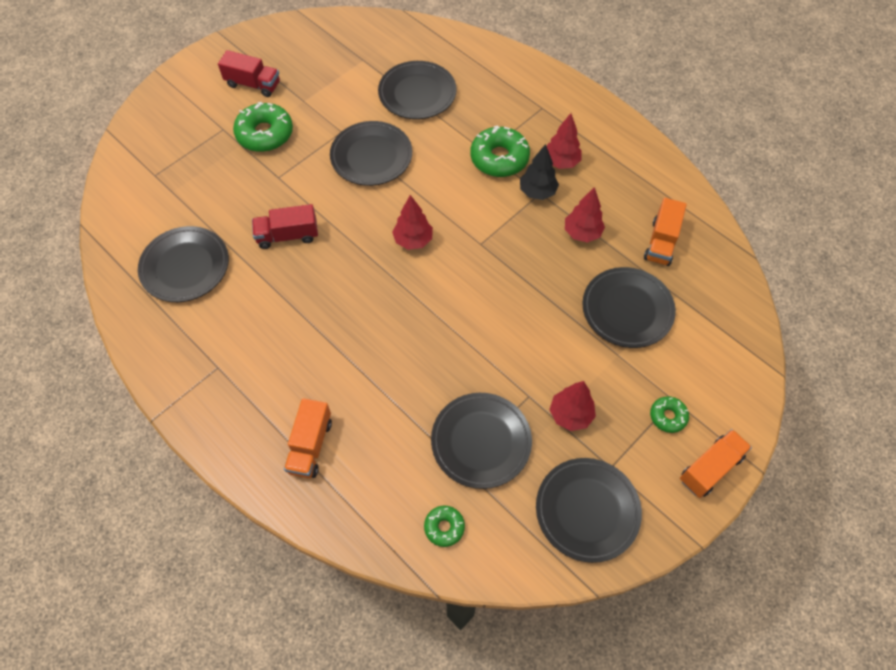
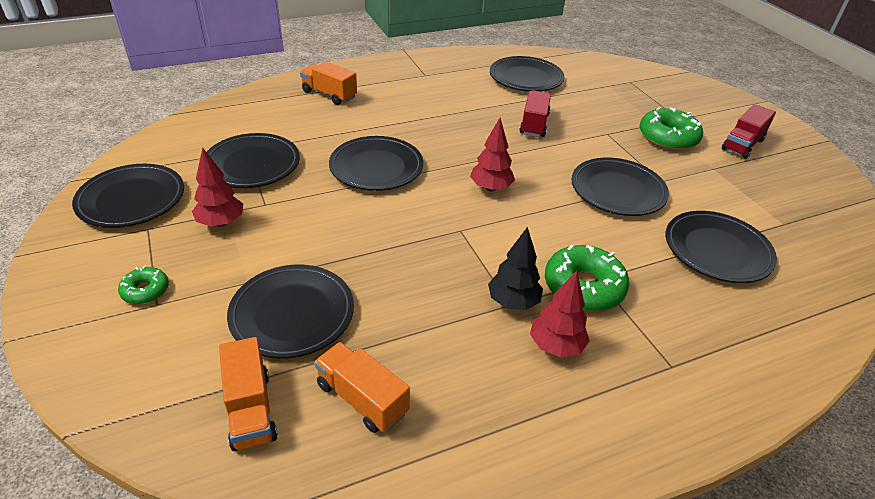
camera: 110 degrees right, 20 degrees down
green donut [424,506,465,547] -> none
red tree [565,187,605,243] -> none
orange truck [680,429,752,498] -> orange truck moved to [219,337,278,451]
none -> black plate [329,136,423,191]

